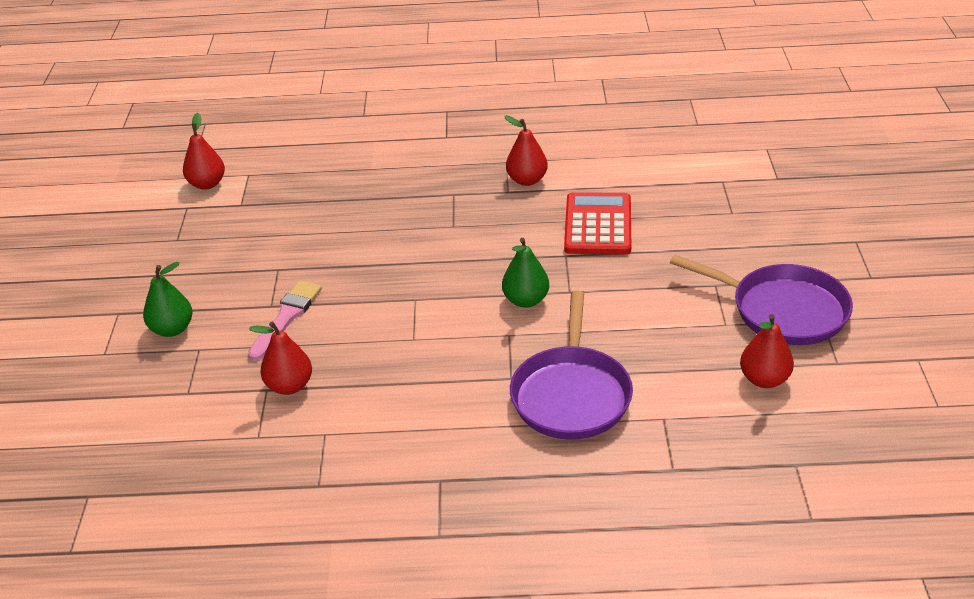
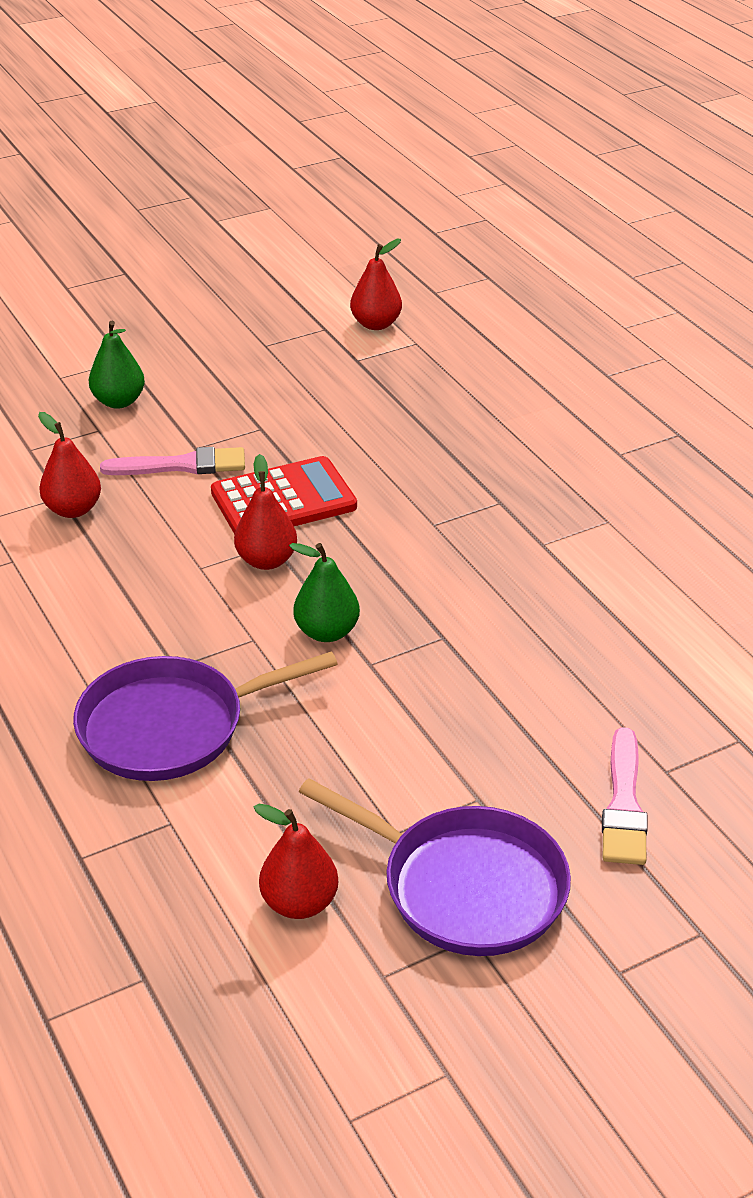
camera: 60 degrees right, 0 degrees up
red pear [504,115,548,186] -> red pear moved to [234,454,297,570]
red calculator [564,192,631,254] -> red calculator moved to [211,456,357,534]
purple pan [670,254,853,345] -> purple pan turned 60 degrees counterclockwise [299,778,571,956]
none -> pink brush [602,727,648,865]

